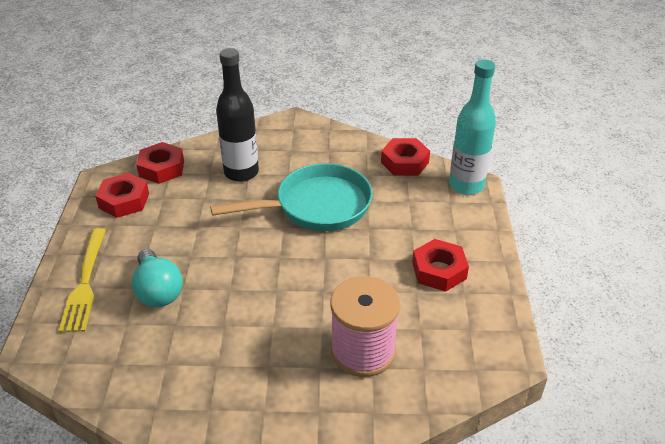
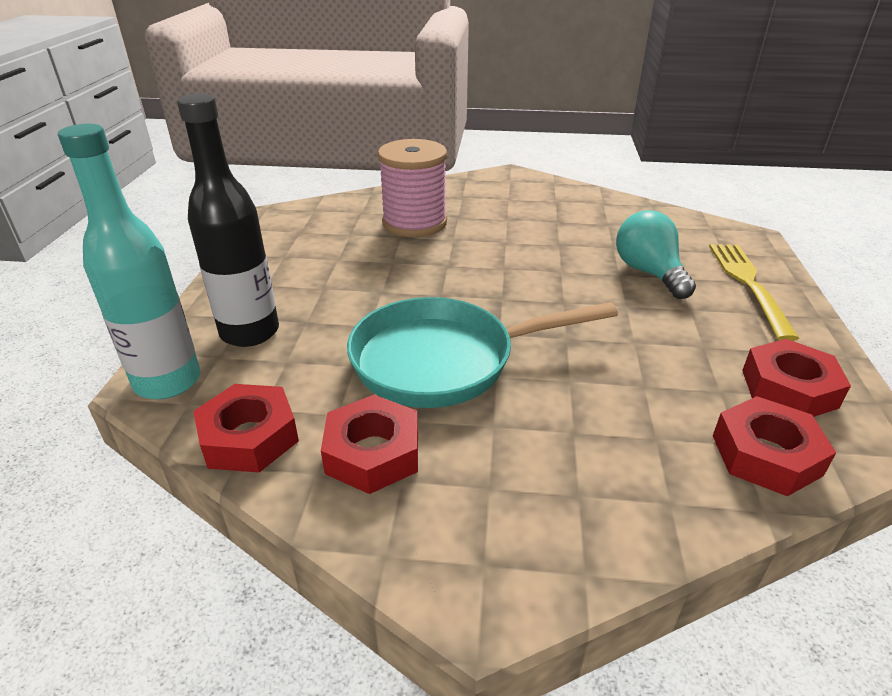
camera: 175 degrees left, 5 degrees down
black bottle [216,48,259,182] -> black bottle moved to [177,94,279,347]
red nut [412,239,469,292] -> red nut moved to [321,395,418,494]

